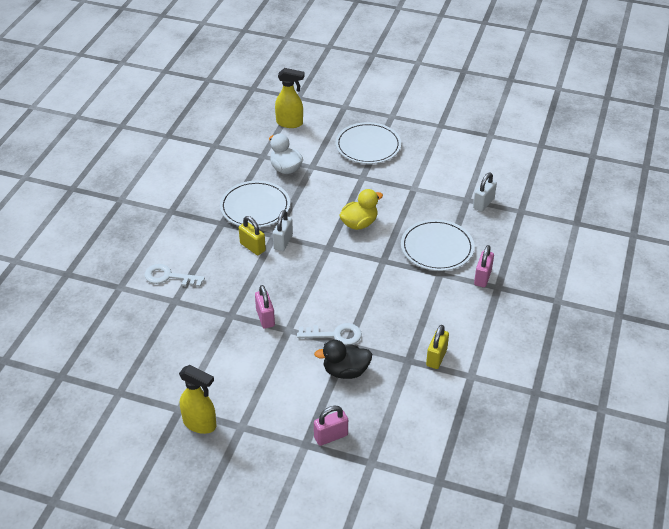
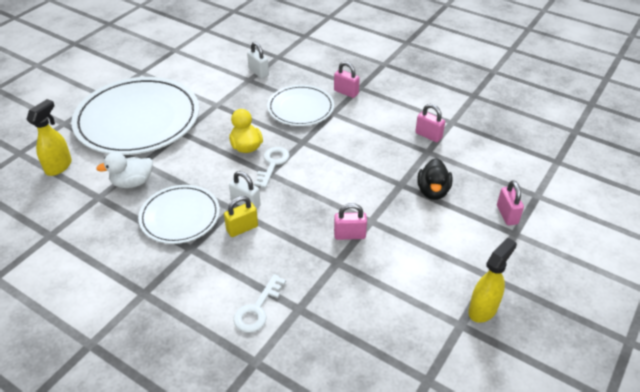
camera: 75 degrees left, 0 degrees up
white key [297,323,362,345] -> white key moved to [254,147,289,188]
white plate [335,122,401,164] -> white plate [71,77,199,155], size x1.81
yellow padlock [426,325,449,369] -> pink padlock [415,104,445,142]

